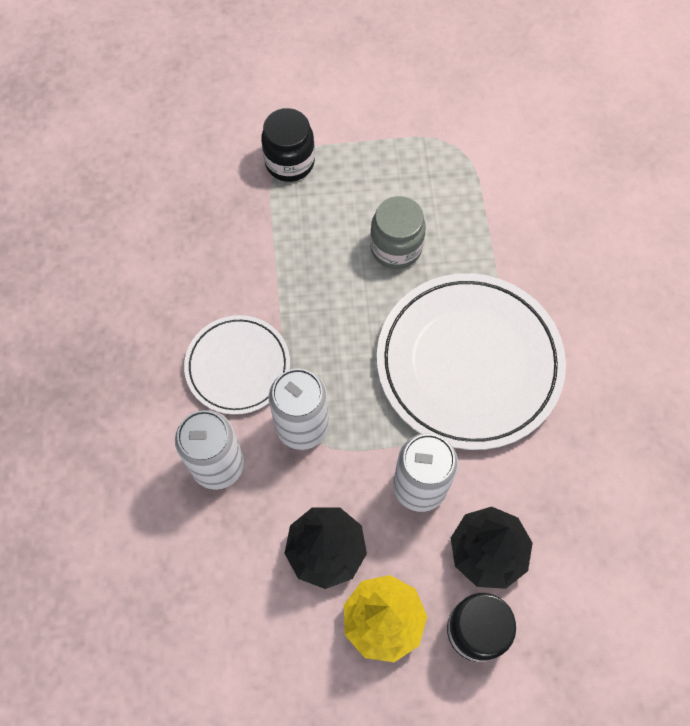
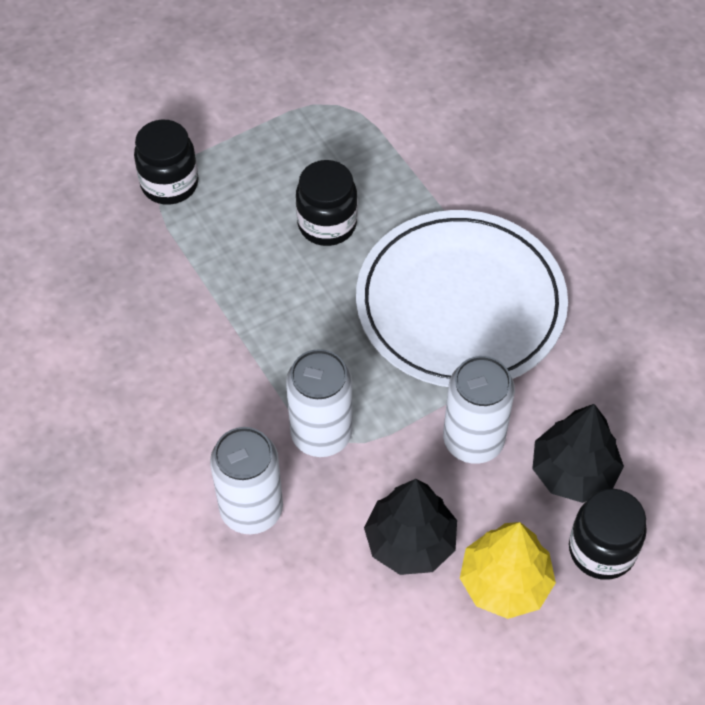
camera: 25 degrees left, 10 degrees down
white plate [184,315,290,415] -> none
grey jar [370,196,426,269] -> black jar [296,160,357,246]

